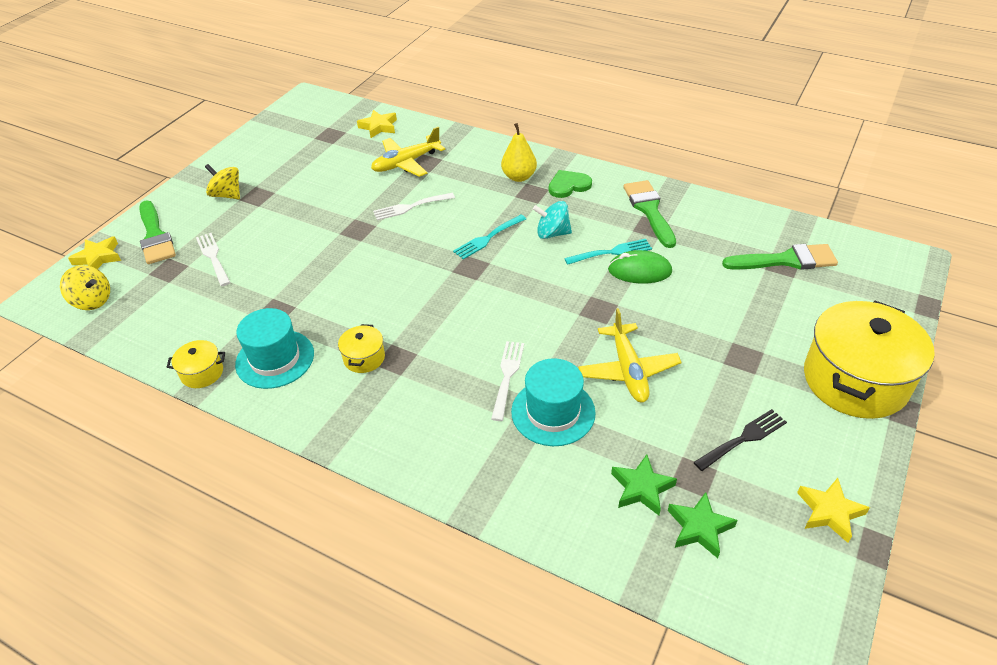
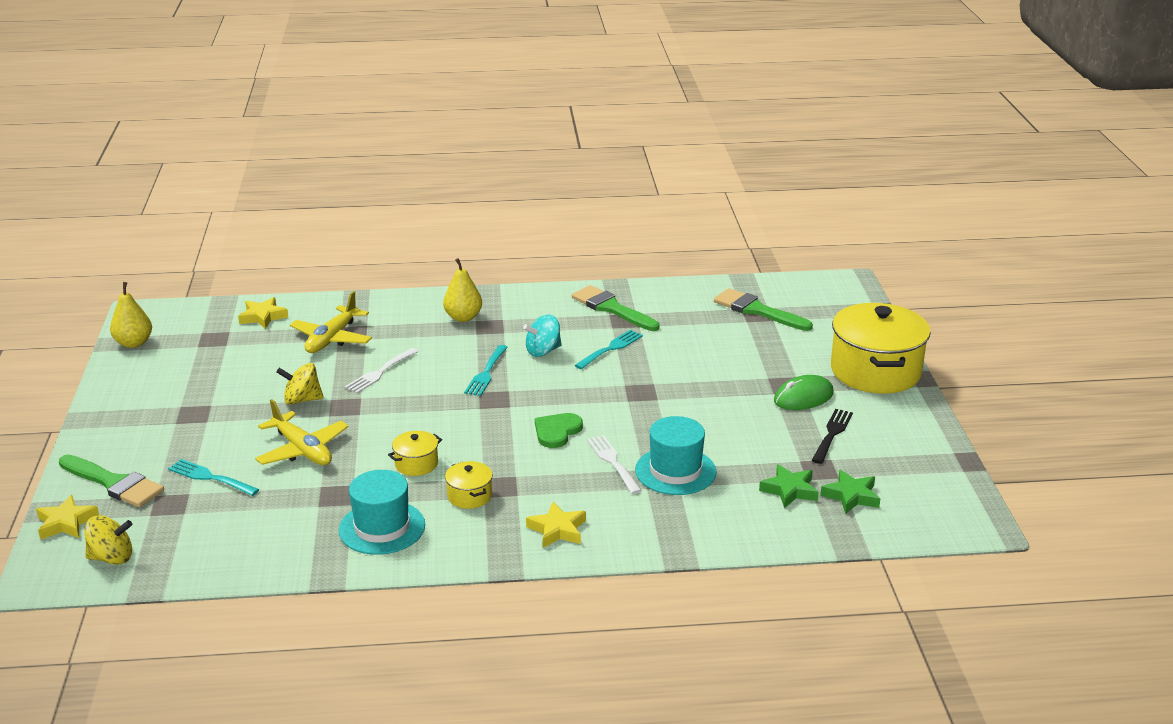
camera: 35 degrees left, 15 degrees down
yellow pot [167,340,225,388] -> yellow pot moved to [388,431,442,476]
white fork [196,233,231,286] -> turquoise fork [168,459,259,496]
yellow spinning top [205,164,240,199] -> yellow spinning top moved to [276,363,324,405]
green heart [549,170,592,198] -> green heart moved to [535,413,583,448]
yellow plane [578,308,682,402] -> yellow plane moved to [255,399,348,465]
green mouse [608,250,672,284] -> green mouse moved to [774,375,834,410]
green brush [722,244,838,270] -> green brush turned 105 degrees counterclockwise [714,288,813,331]
yellow star [797,478,870,543] -> yellow star moved to [526,502,586,548]
none -> yellow pear [110,282,152,348]

